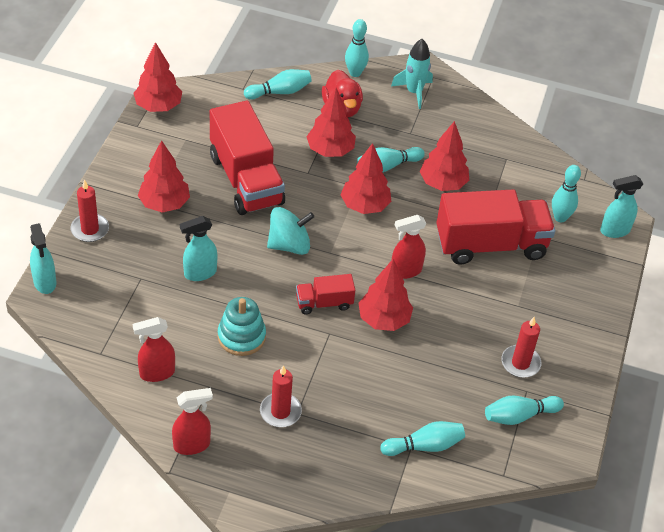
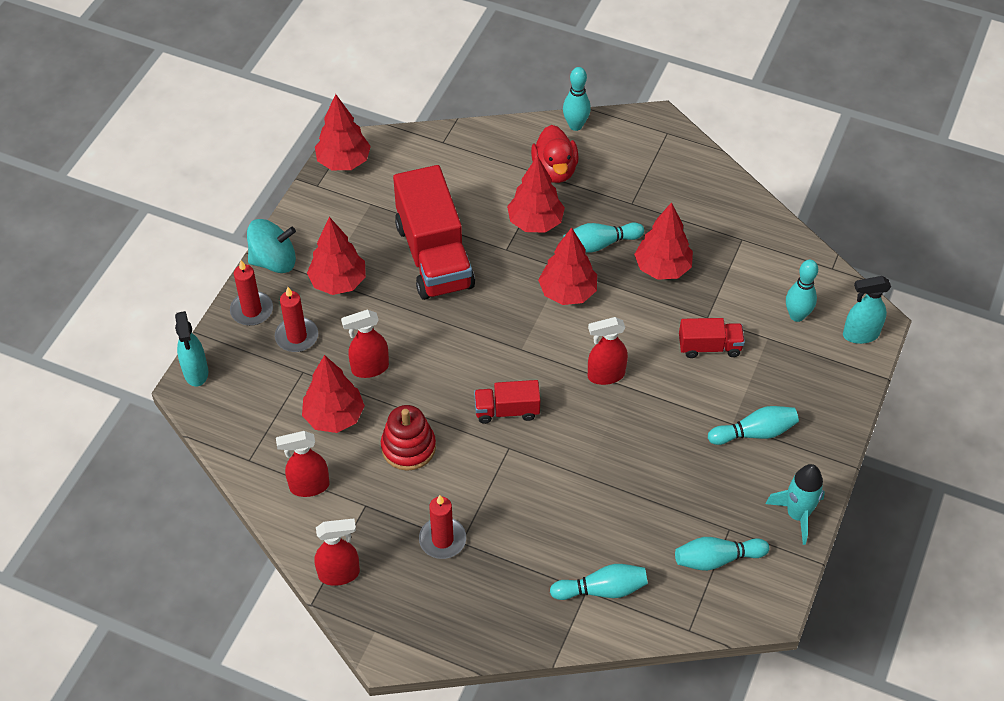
camera: 10 degrees right, 5 degrees up
turquoise spray bottle [180,216,217,281] -> red spray bottle [341,310,389,378]
turquoise stacking toy [218,297,266,356] -> red stacking toy [381,405,436,471]
turquoise bowling pin [244,69,312,99] -> turquoise bowling pin moved to [708,406,799,445]
turquoise spinning top [267,207,314,255] -> turquoise spinning top moved to [247,219,296,273]
red tree [358,259,413,331] -> red tree moved to [302,355,365,433]
turquoise rocket [391,39,433,109] -> turquoise rocket moved to [766,464,825,545]
red truck [436,190,555,265] -> red truck [679,318,745,358], size x0.49
red candle [501,317,541,378] -> red candle moved to [275,287,318,352]

